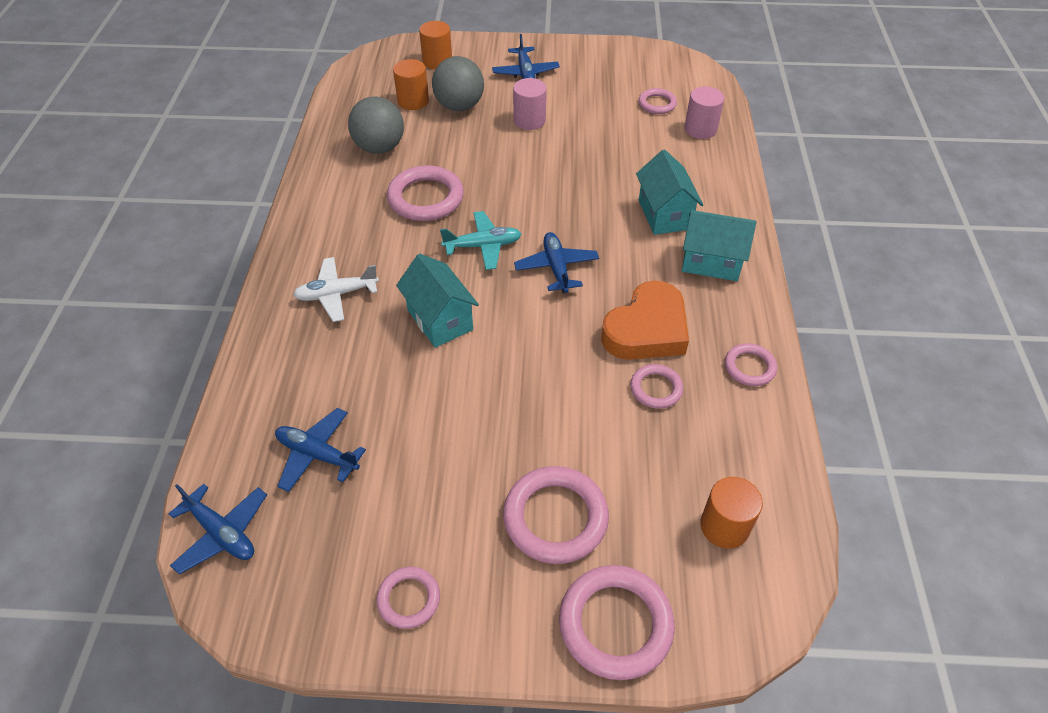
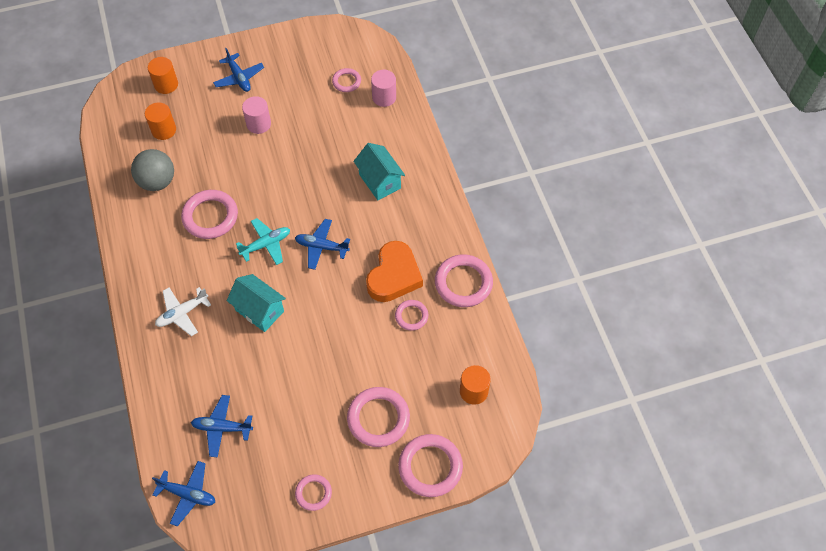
camera: 20 degrees left, 10 degrees up
grey ball [432,56,484,111] -> none
blue plane [514,232,599,293] -> blue plane turned 45 degrees counterclockwise [295,219,350,270]
turquoise house [682,210,756,281] -> none
pink ring [725,343,777,386] -> pink ring [435,255,493,307], size x1.77

